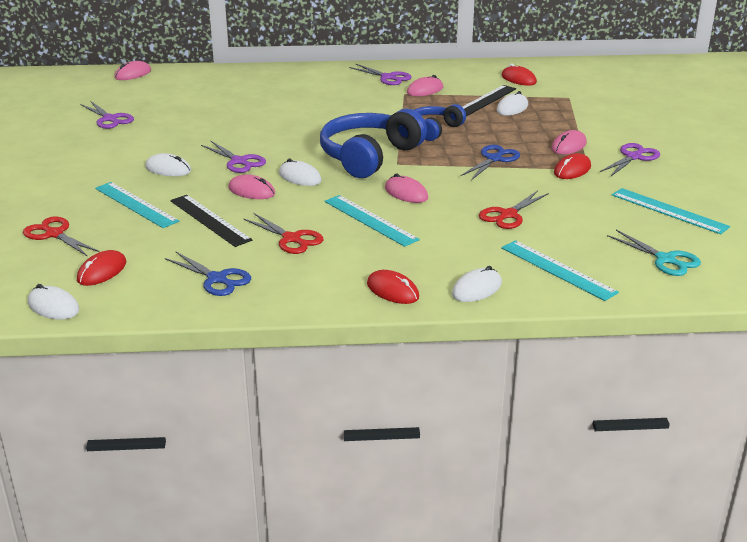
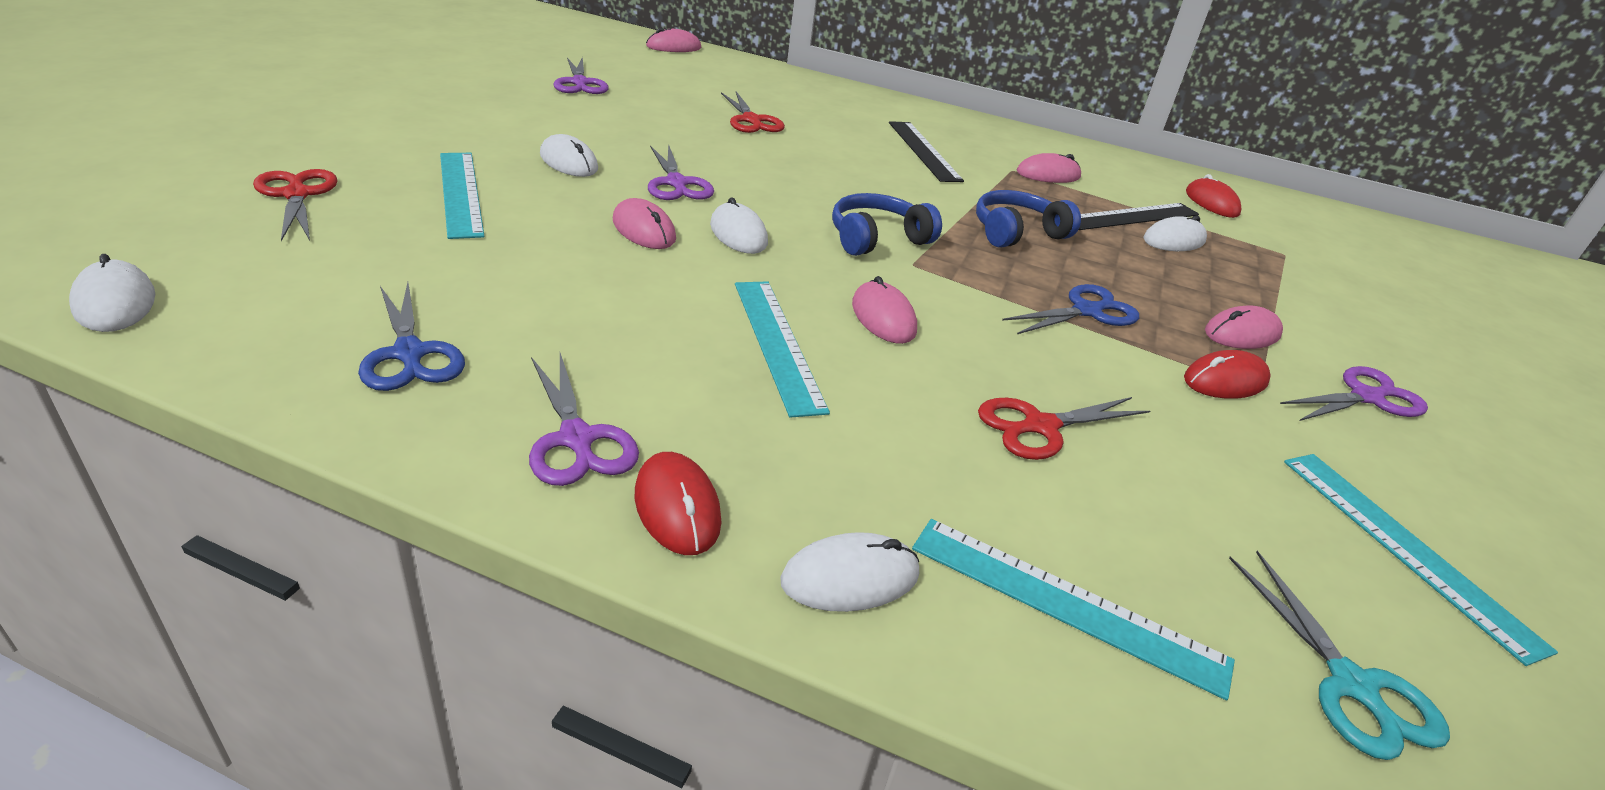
camera: 20 degrees right, 5 degrees up
red mouse [77,250,126,286] -> none
black ruler [170,195,252,247] -> black ruler moved to [889,121,964,182]
red scissors [244,213,323,254] -> red scissors moved to [721,92,785,133]
blue headphones [320,108,427,178] -> blue headphones [832,193,942,256], size x0.58
purple scissors [349,64,412,85] -> purple scissors moved to [529,353,639,486]
turquoise ruler [501,240,619,301] -> turquoise ruler turned 45 degrees counterclockwise [912,519,1235,700]

